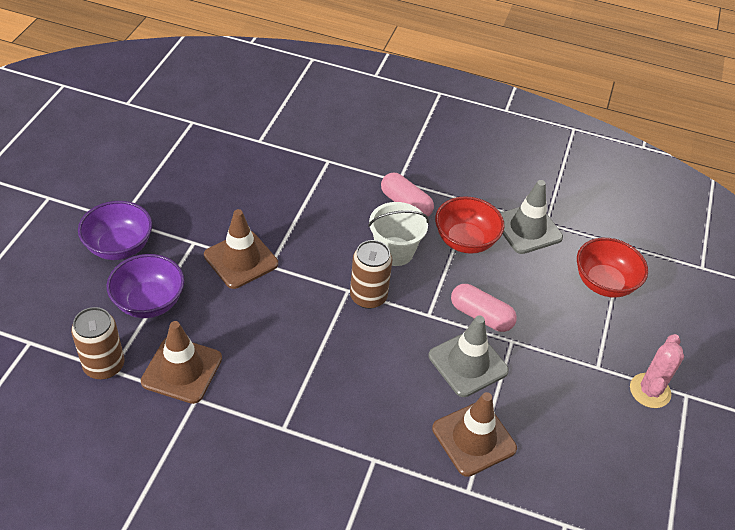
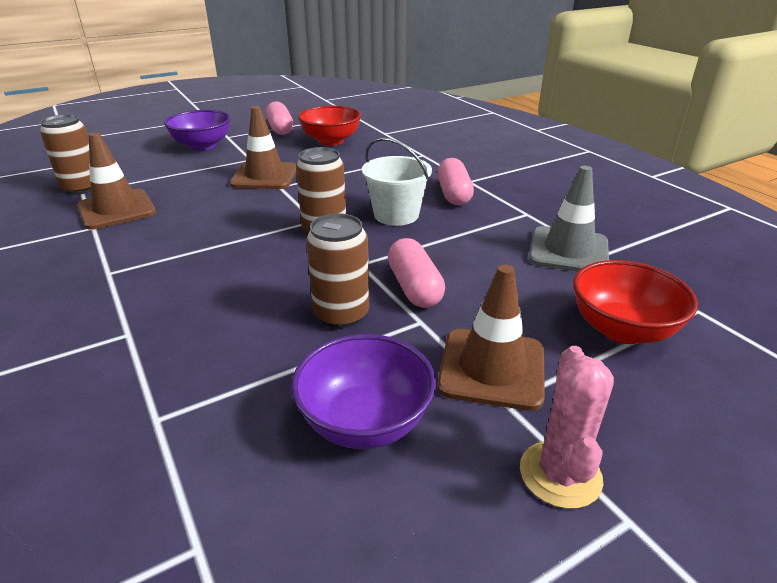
camera: 45 degrees right, 15 degrees down
purple bowl [107,254,185,318] -> purple bowl moved to [291,334,436,449]
grey traffic cone [429,315,509,397] -> brown can [306,213,369,328]
brown traffic cone [432,392,517,477] -> brown traffic cone moved to [437,265,545,411]
red bowl [435,196,505,254] -> red bowl moved to [298,106,361,146]
pink cactus [630,334,684,408] -> pink cactus turned 60 degrees counterclockwise [520,346,614,509]
none -> pink capsule [266,101,293,135]

